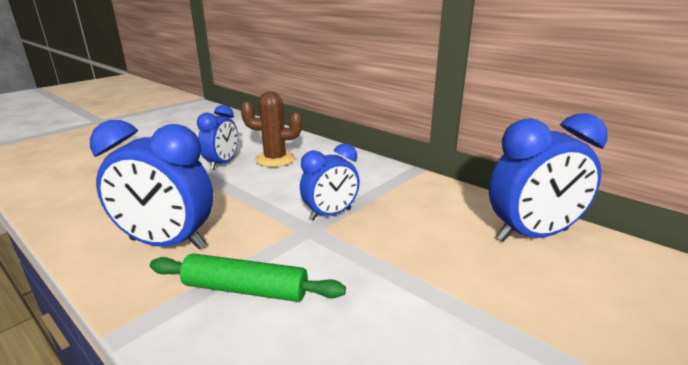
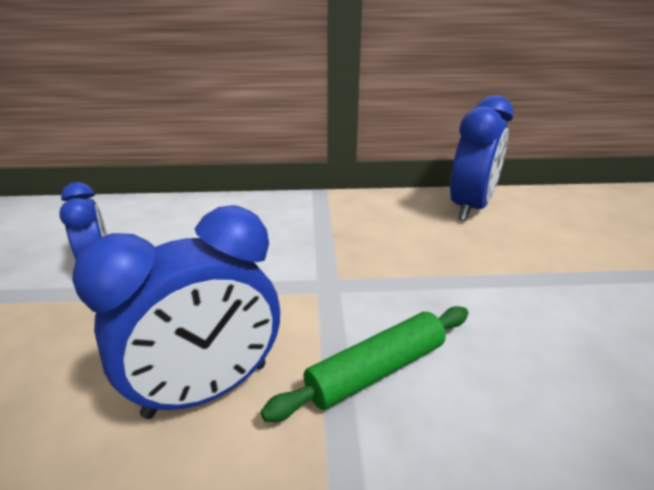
camera: 45 degrees left, 5 degrees up
brown cactus [241,91,302,167] -> none
blue clock [300,143,360,221] -> none

